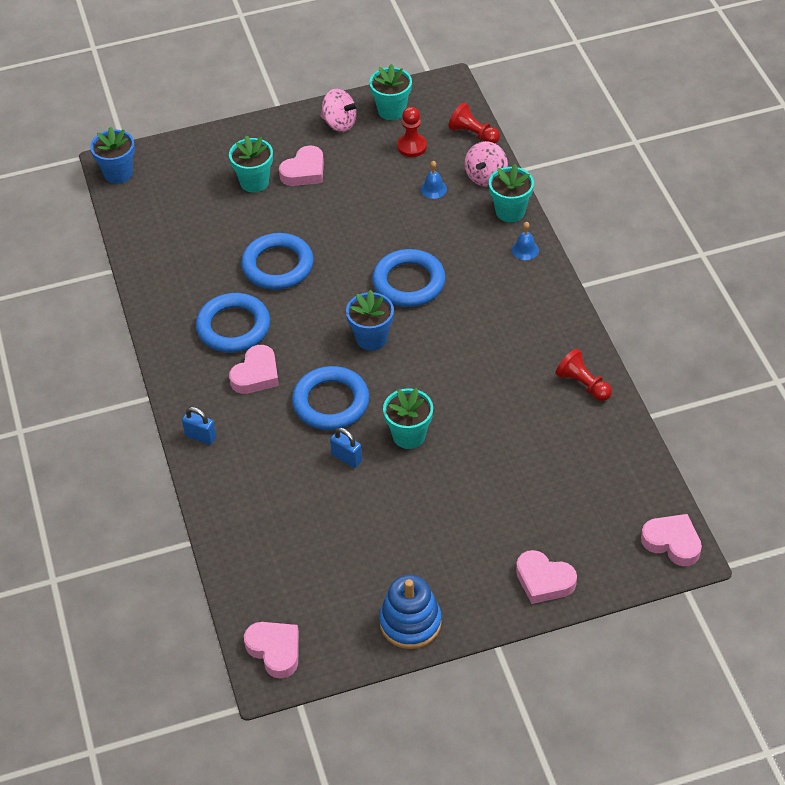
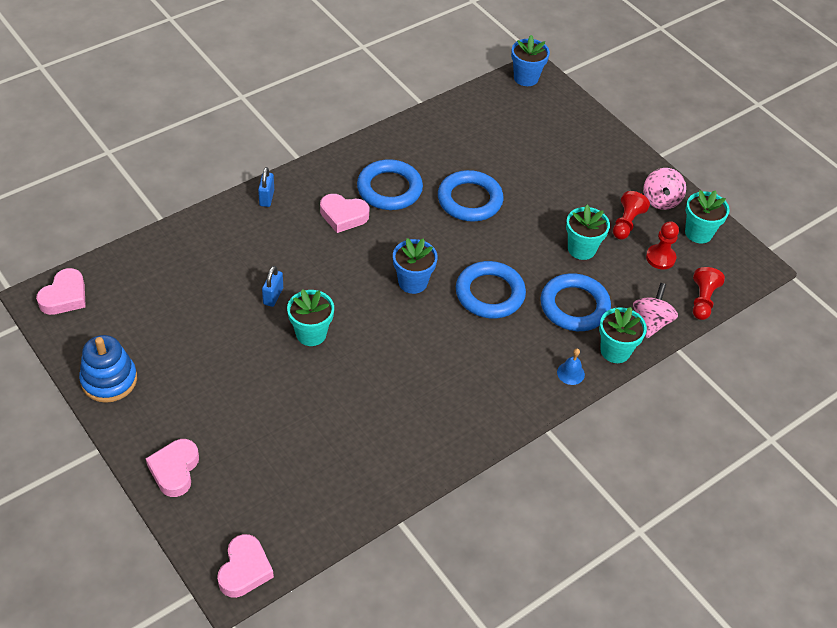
camera: 65 degrees right, 0 degrees up
turquoise flower pot [229,135,273,193] -> turquoise flower pot moved to [566,205,610,260]
pink heart [279,145,324,186] -> none
blue ring [292,366,369,430] -> blue ring moved to [540,273,611,331]
blue bell [421,161,447,199] -> none
pink spinning top [464,141,508,187] -> pink spinning top turned 105 degrees clockwise [633,283,678,338]
red pawn [555,348,612,401] -> red pawn moved to [613,191,650,240]

